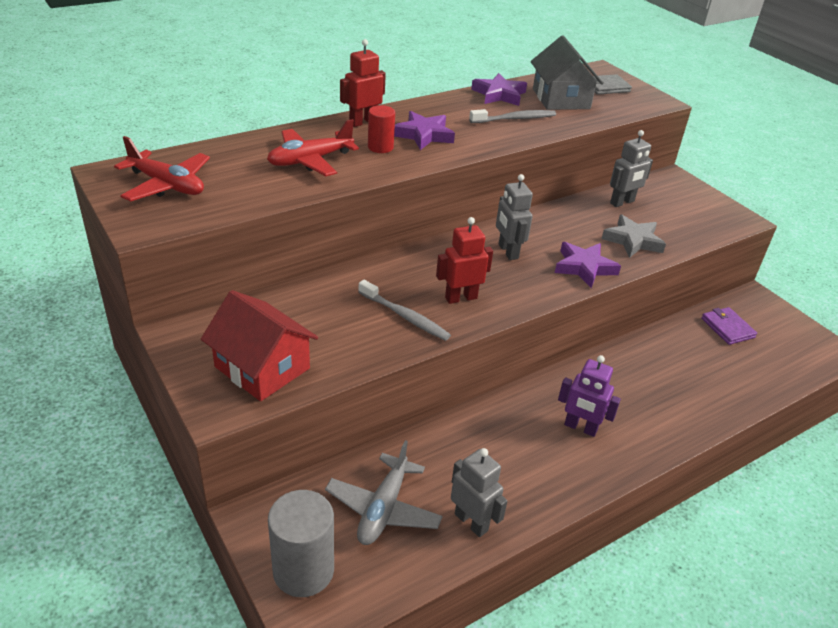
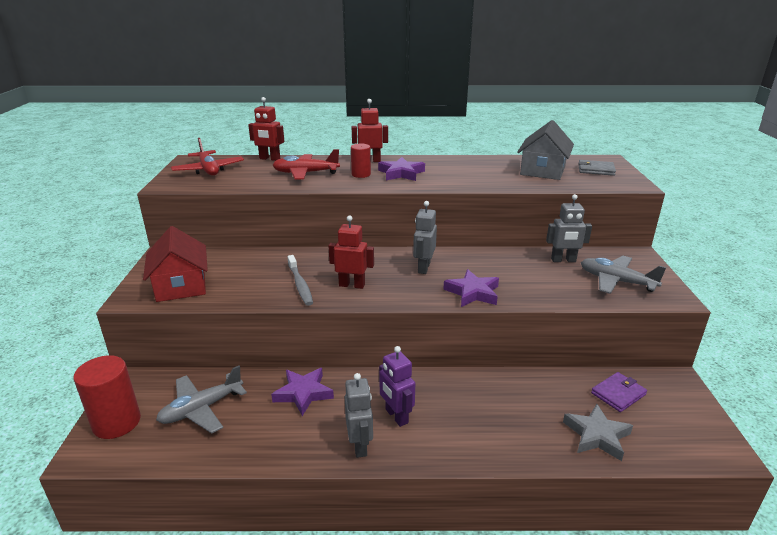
camera: 35 degrees right, 10 degrees down
grey cylinder [268,490,334,597] -> red cylinder [73,355,141,439]
grey robot [451,448,508,537] -> grey robot moved to [345,373,373,458]
grey toothbrush [469,109,556,123] -> none
purple star [471,73,527,106] -> purple star moved to [271,368,334,416]
grey star [602,214,666,258] -> grey star moved to [563,404,633,461]
purple wallet [701,307,757,345] -> purple wallet turned 45 degrees clockwise [591,372,647,412]
none -> red robot [248,97,285,161]
none -> grey plane [581,256,666,294]

